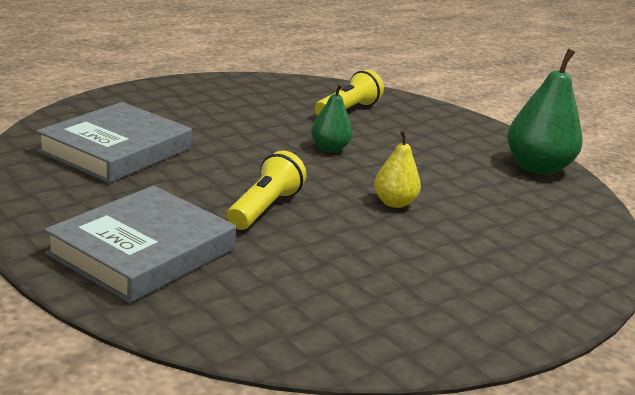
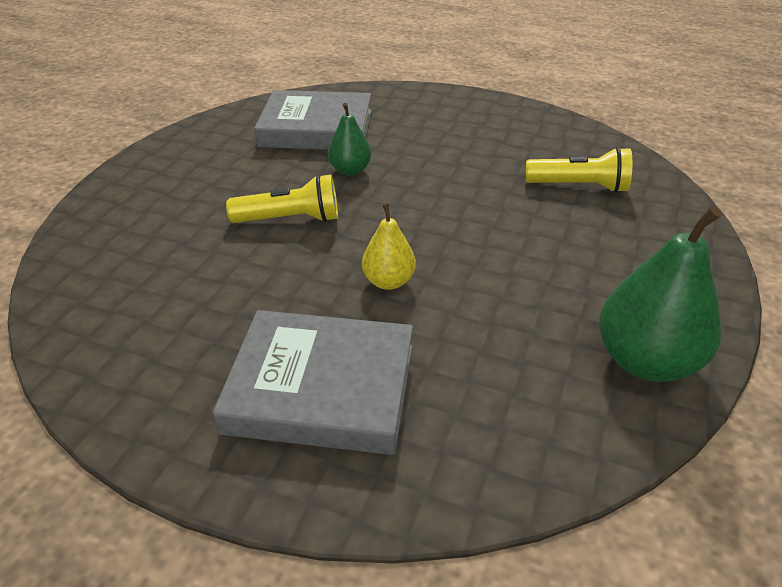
camera: 65 degrees right, 15 degrees up
grey book [44,186,236,303] -> grey book moved to [213,310,413,455]
green pear [311,83,352,153] -> green pear moved to [328,103,371,175]

